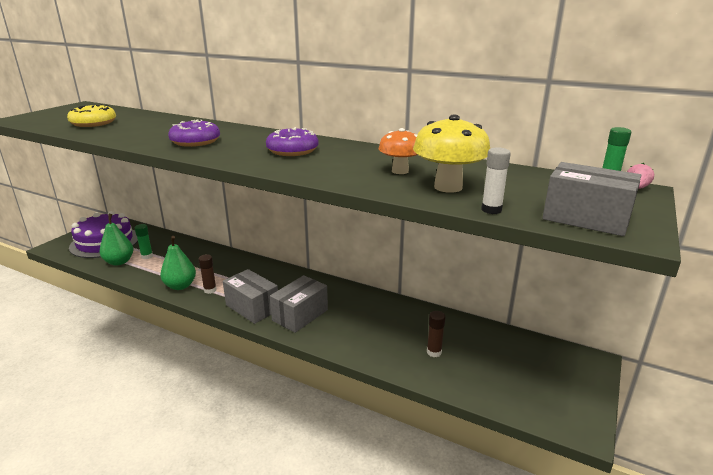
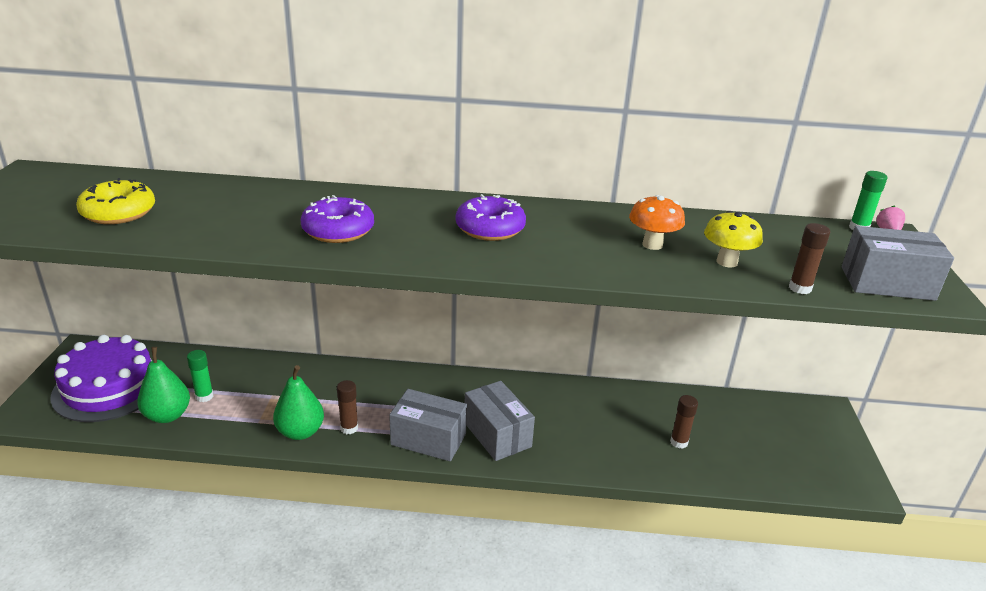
camera: 25 degrees left, 5 degrees up
grey box [270,275,328,333] -> grey box turned 45 degrees counterclockwise [465,381,535,461]
yellow mushroom [413,115,490,193] -> yellow mushroom [704,211,763,267], size x0.65
white glue stick [481,148,511,214] -> brown glue stick [789,223,830,294]

